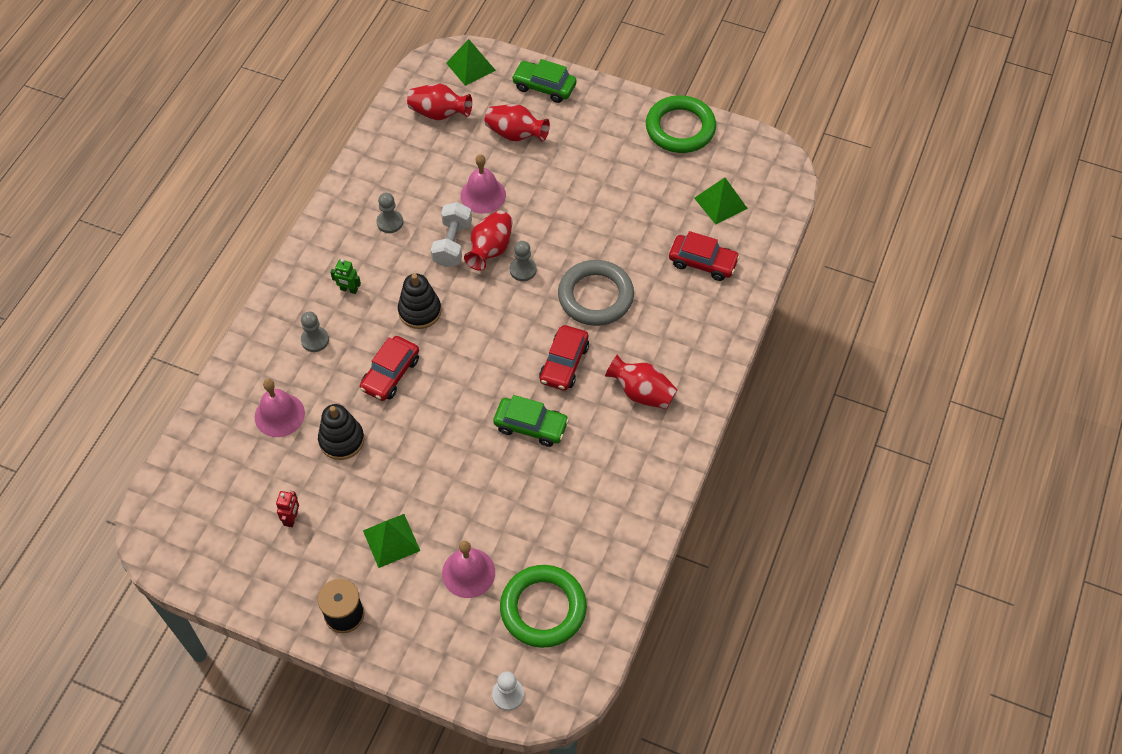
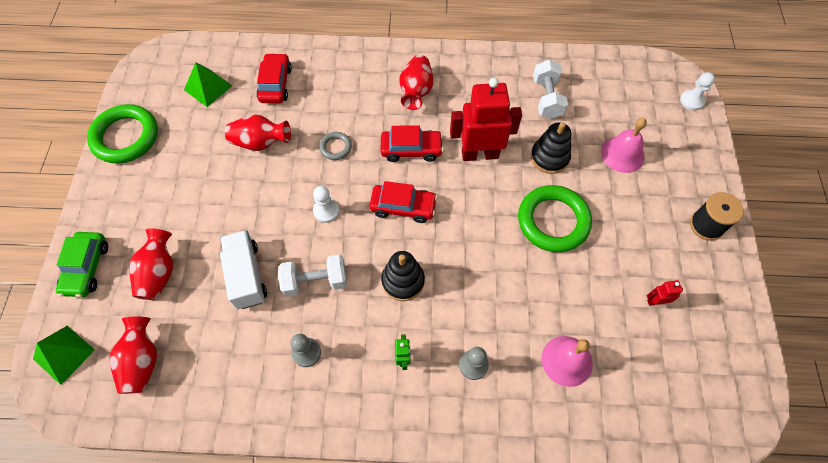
camera: 110 degrees left, 5 degrees up
black stacking toy [318,404,364,460] -> black stacking toy moved to [531,122,571,174]
red car [360,336,419,401] -> red car moved to [370,181,437,223]
green pyramid [363,514,420,568] -> none
pink bell [461,154,506,214] -> white truck [220,230,267,309]
red vase [464,210,513,271] -> red vase moved to [225,115,291,151]
green car [493,395,569,447] -> red robot [450,78,522,161]
green ring [500,565,587,648] -> green ring moved to [518,185,592,252]
grey pawn [510,241,537,281] -> white pawn [313,186,339,223]
grey ring [558,260,634,326] -> grey ring [319,132,352,160], size x0.48
none -> white dumbbell [533,60,568,119]

